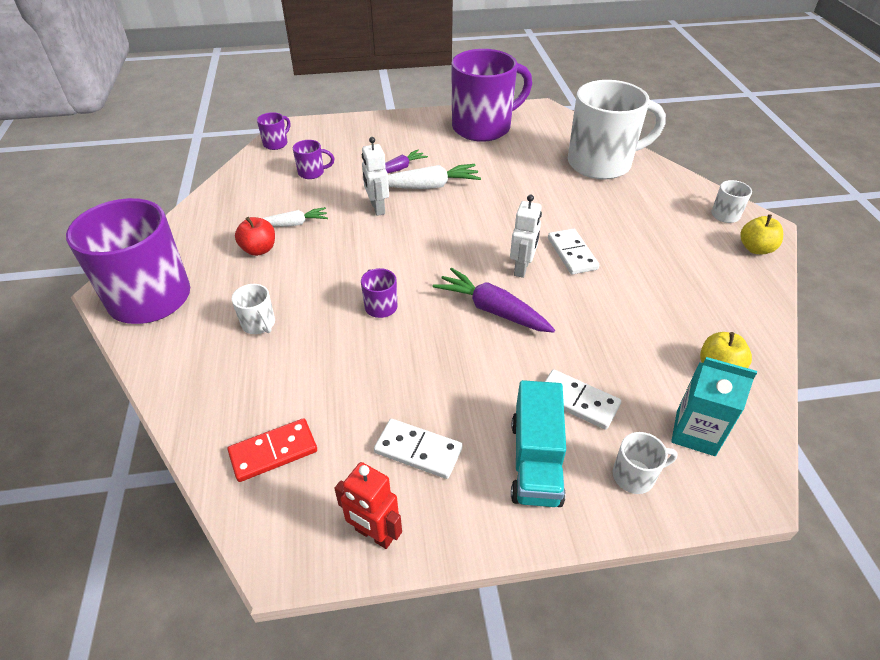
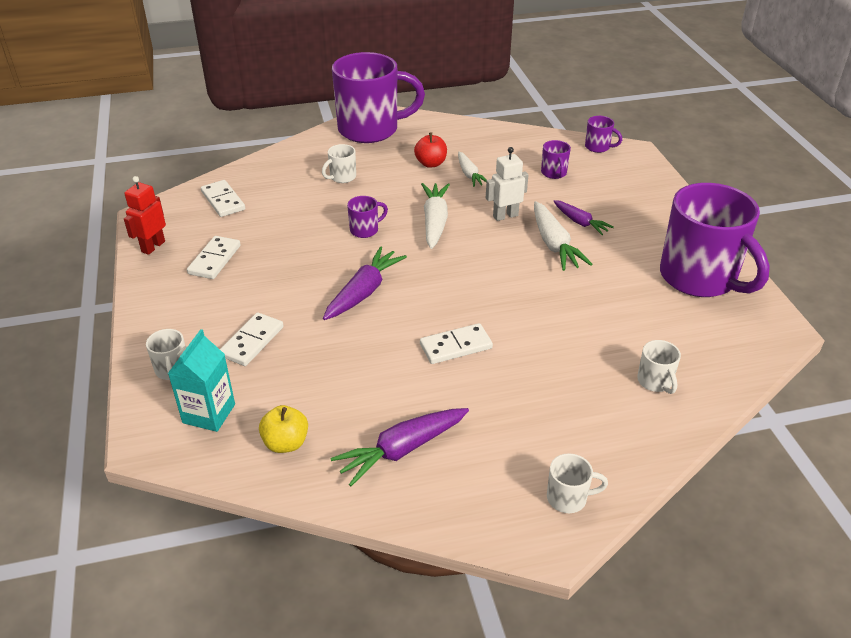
camera: 85 degrees right, 5 degrees down
red domino [228,418,317,482] -> white domino [201,180,245,217]
white robot [510,195,542,278] -> none
turquoise truck [511,380,566,507] -> none
white mug [568,80,666,180] -> white mug [637,340,681,394], size x0.40
yellow apple [740,214,783,254] -> none
none -> purple carrot [331,408,469,486]
none -> white carrot [421,183,450,249]

